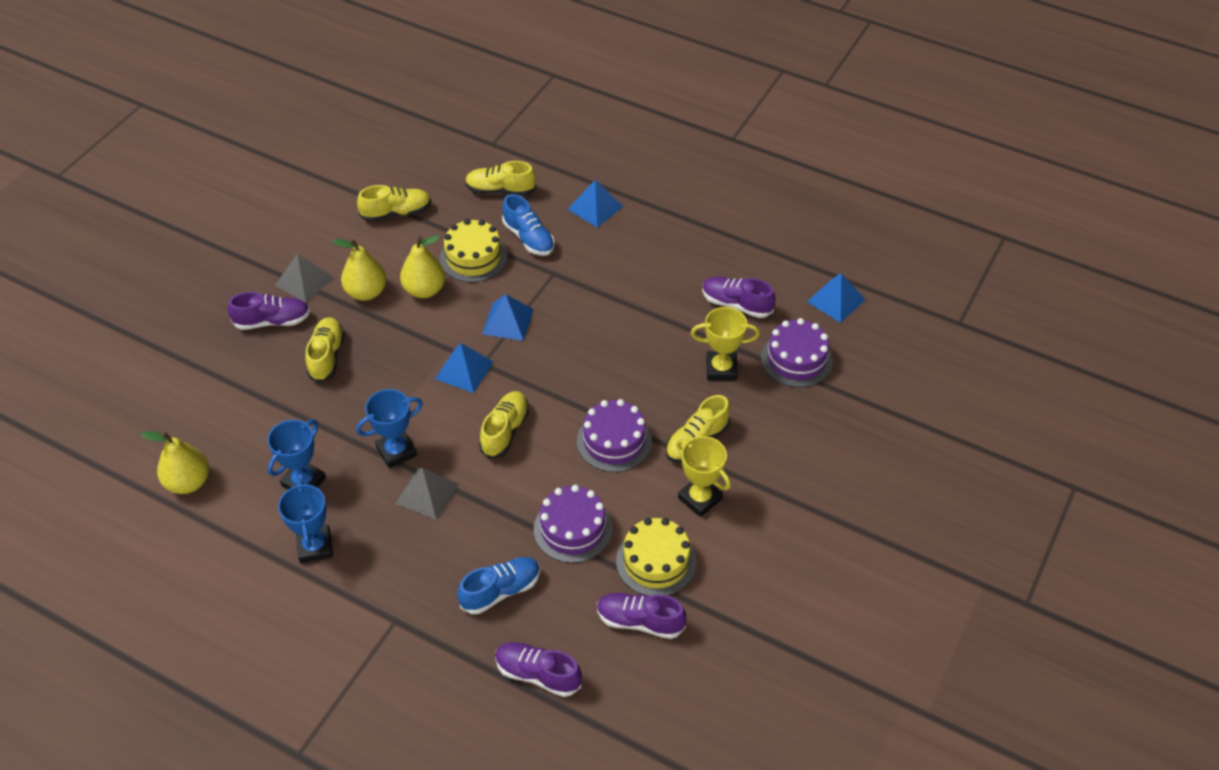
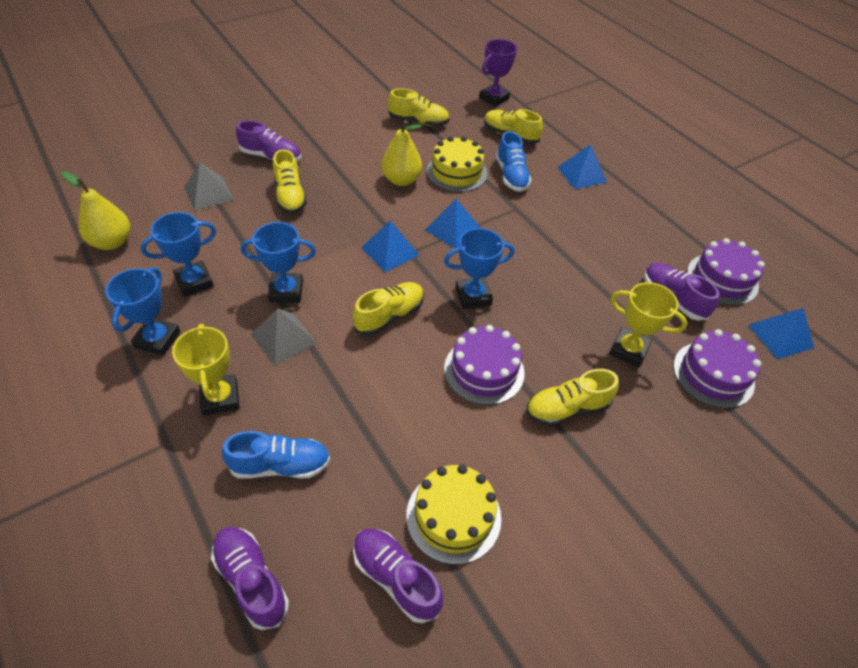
camera: 25 degrees right, 0 degrees up
grey pyramid [275,254,334,303] -> grey pyramid moved to [184,162,234,211]
yellow shoe [305,317,345,383] -> yellow shoe turned 135 degrees clockwise [273,149,307,214]
yellow pear [332,239,387,301] -> none
purple cake [534,485,612,563] -> purple cake moved to [687,238,765,305]
yellow trophy [676,436,731,517] -> yellow trophy moved to [172,324,240,416]
none -> blue trophy [444,228,514,309]
none -> purple trophy [479,39,517,107]

